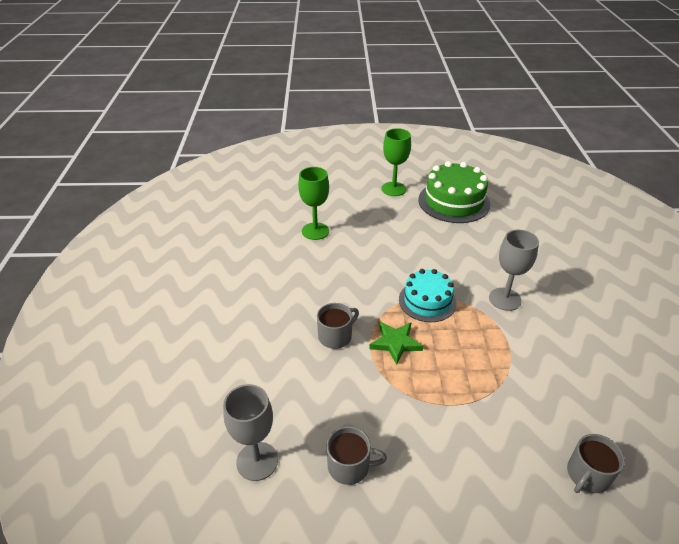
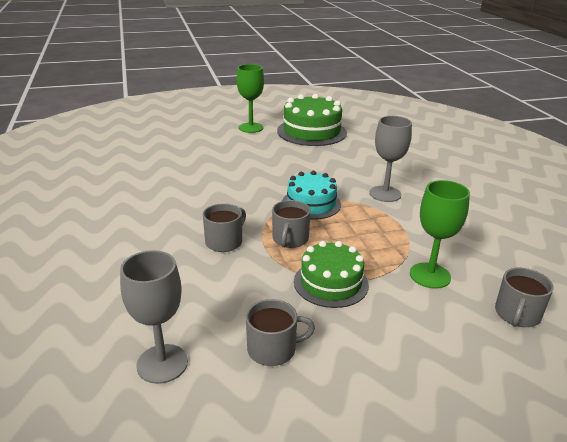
camera: 15 degrees left, 10 degrees down
green goblet [298,167,329,240] -> green goblet moved to [410,180,470,289]
green star [369,322,424,365] -> grey mug [272,200,311,248]
none -> green cake [294,241,369,308]

